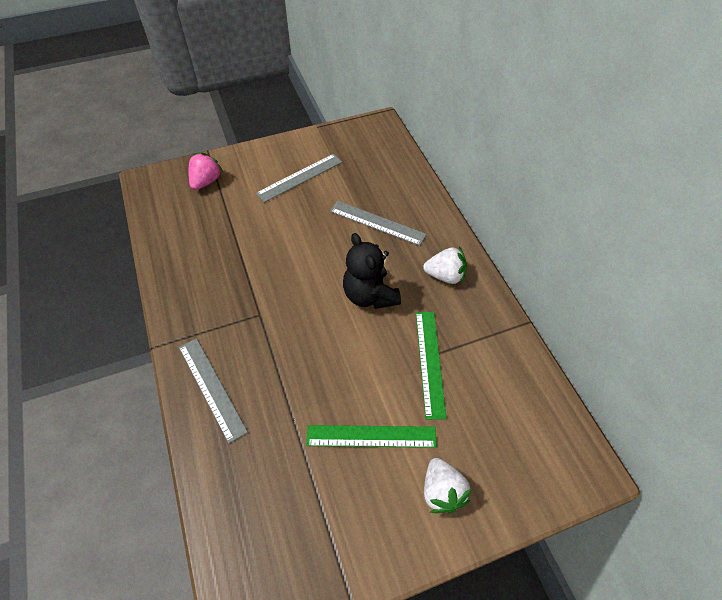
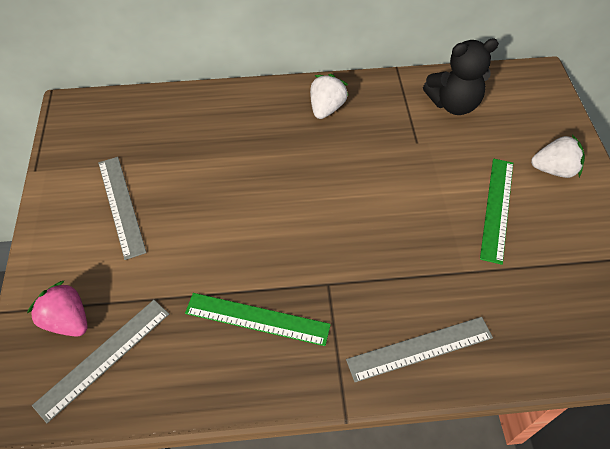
camera: 75 degrees left, 0 degrees up
grey ruler [330,201,427,246] -> grey ruler moved to [32,300,169,423]
black teddy bear [343,233,401,309] -> black teddy bear moved to [423,39,499,115]
green ruler [416,312,446,419] -> green ruler moved to [185,293,331,346]

